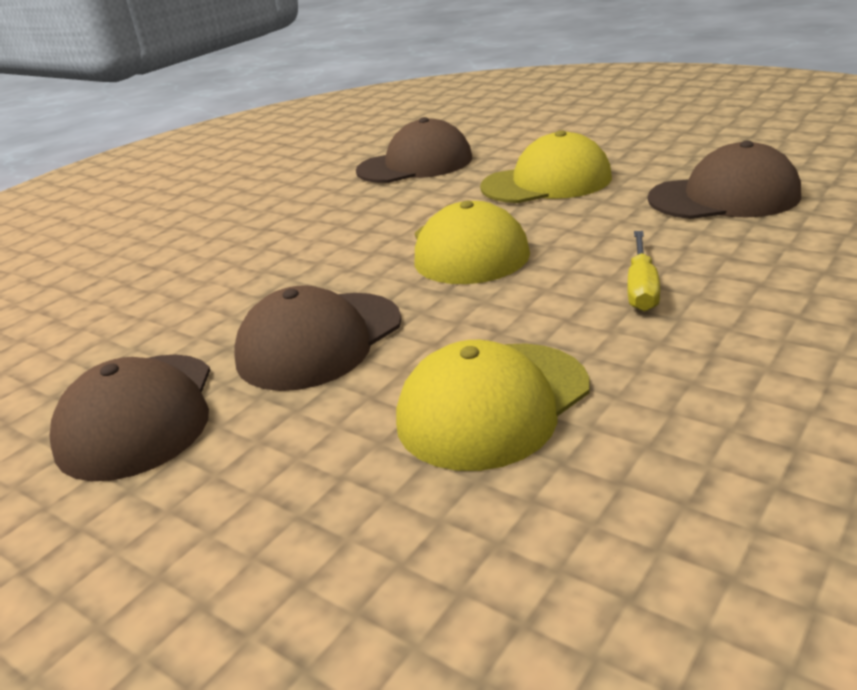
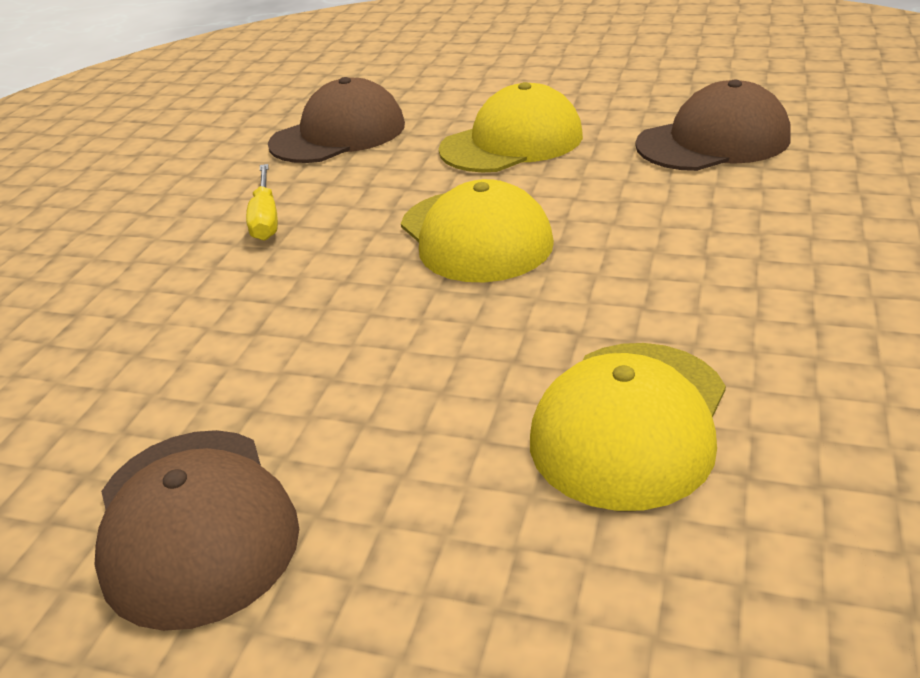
camera: 20 degrees left, 5 degrees up
brown cap [234,285,401,391] -> none
yellow screwdriver [627,231,660,312] -> yellow screwdriver moved to [246,164,278,241]

